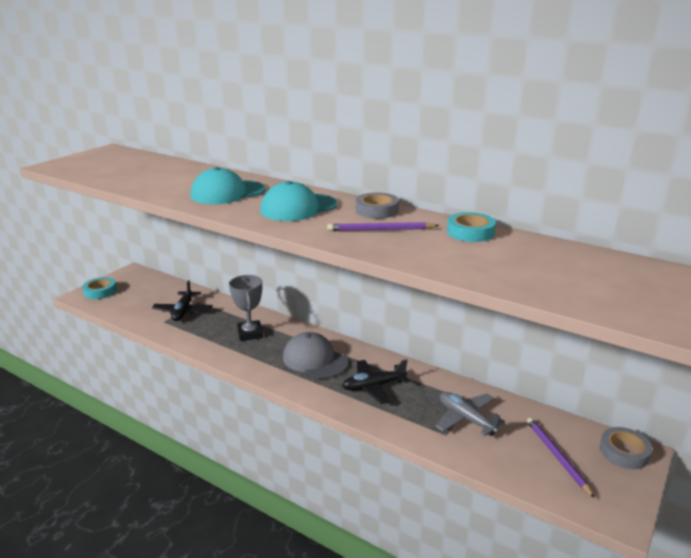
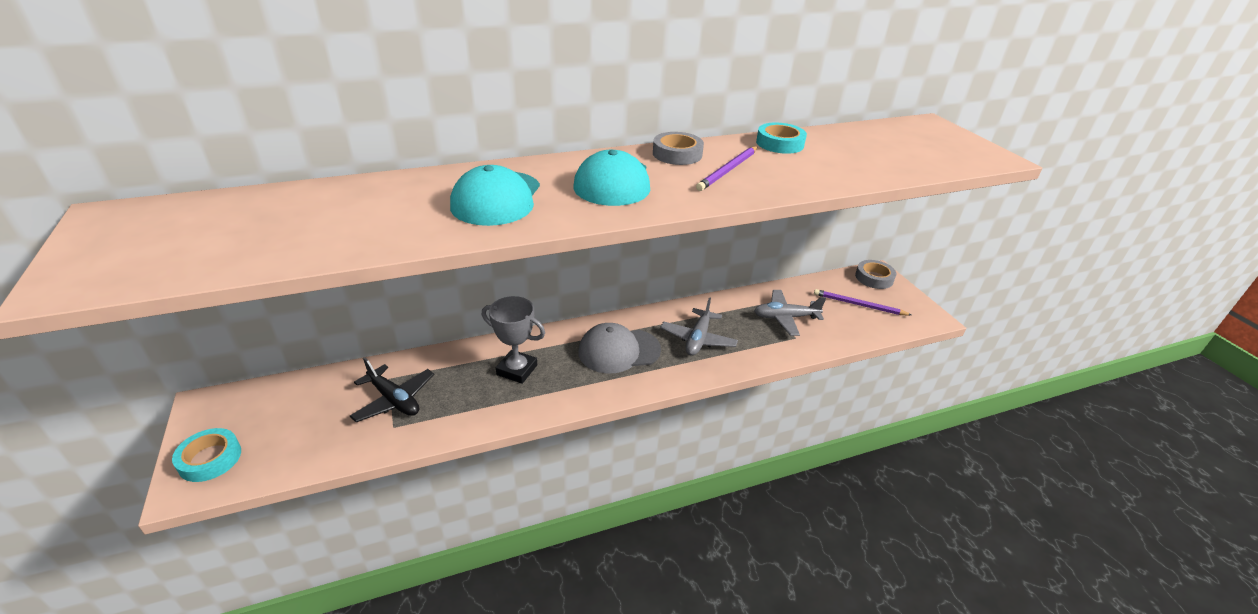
camera: 55 degrees left, 10 degrees up
black plane [342,359,409,404] -> grey plane [660,297,738,356]

